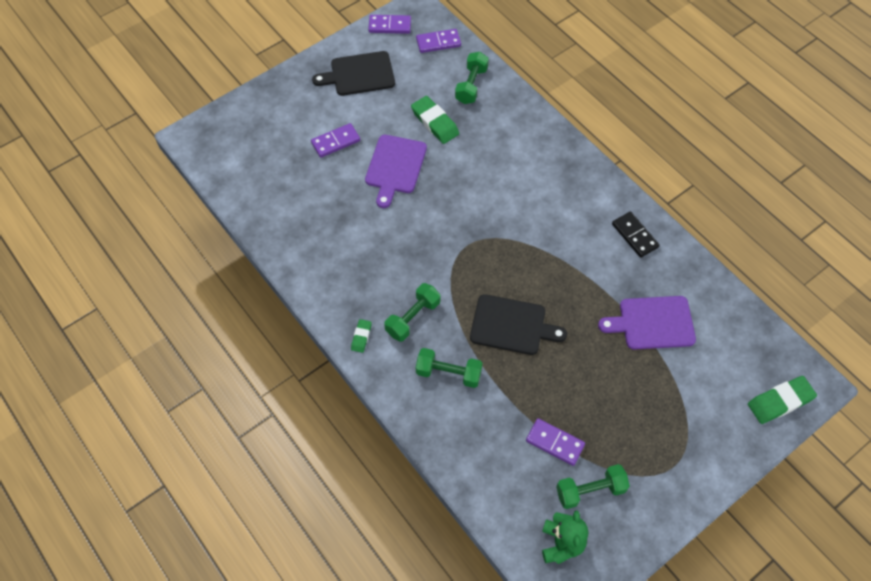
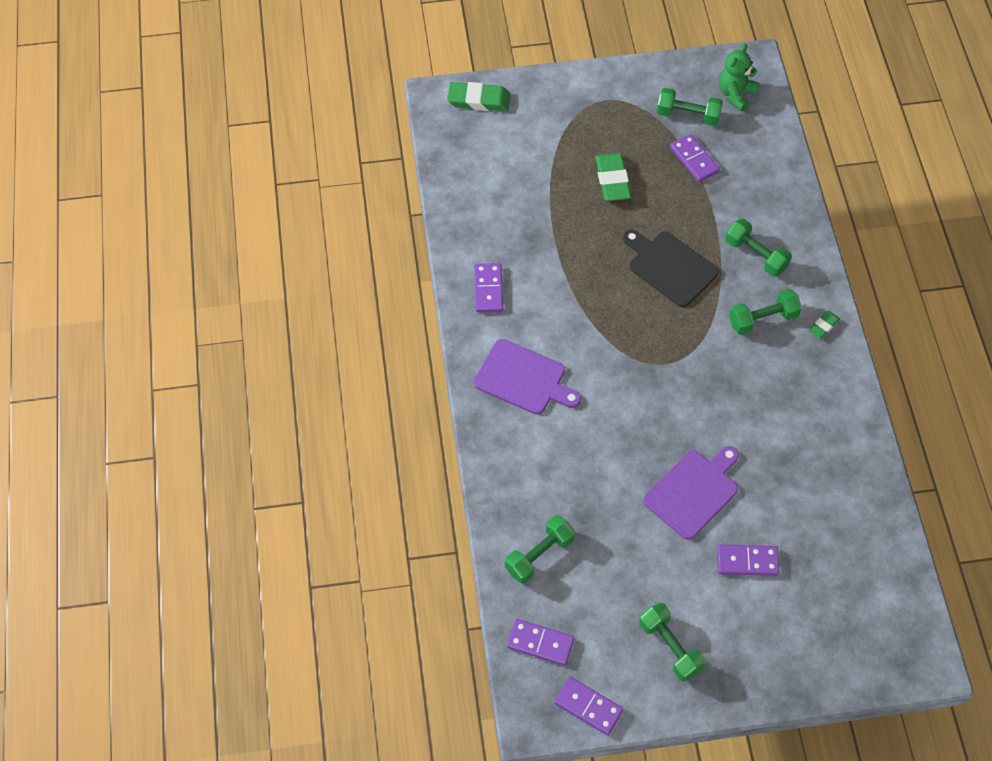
camera: 150 degrees left, 0 degrees up
black cutting board [312,51,395,96] -> green dumbbell [639,603,706,682]
green eraser [411,96,459,144] -> green eraser moved to [595,153,631,201]
purple cutting board [598,296,696,350] -> purple cutting board moved to [474,339,581,415]
black domino [612,212,660,258] -> purple domino [474,263,503,313]

